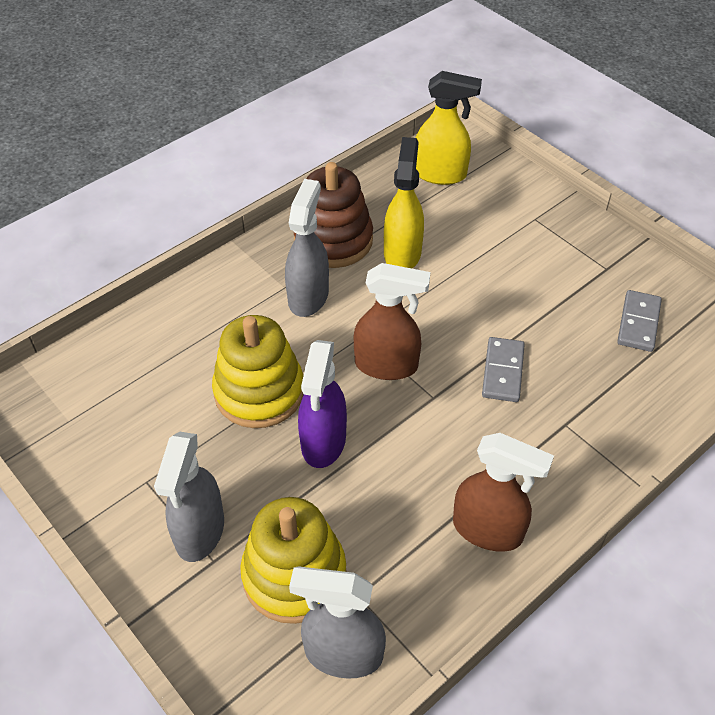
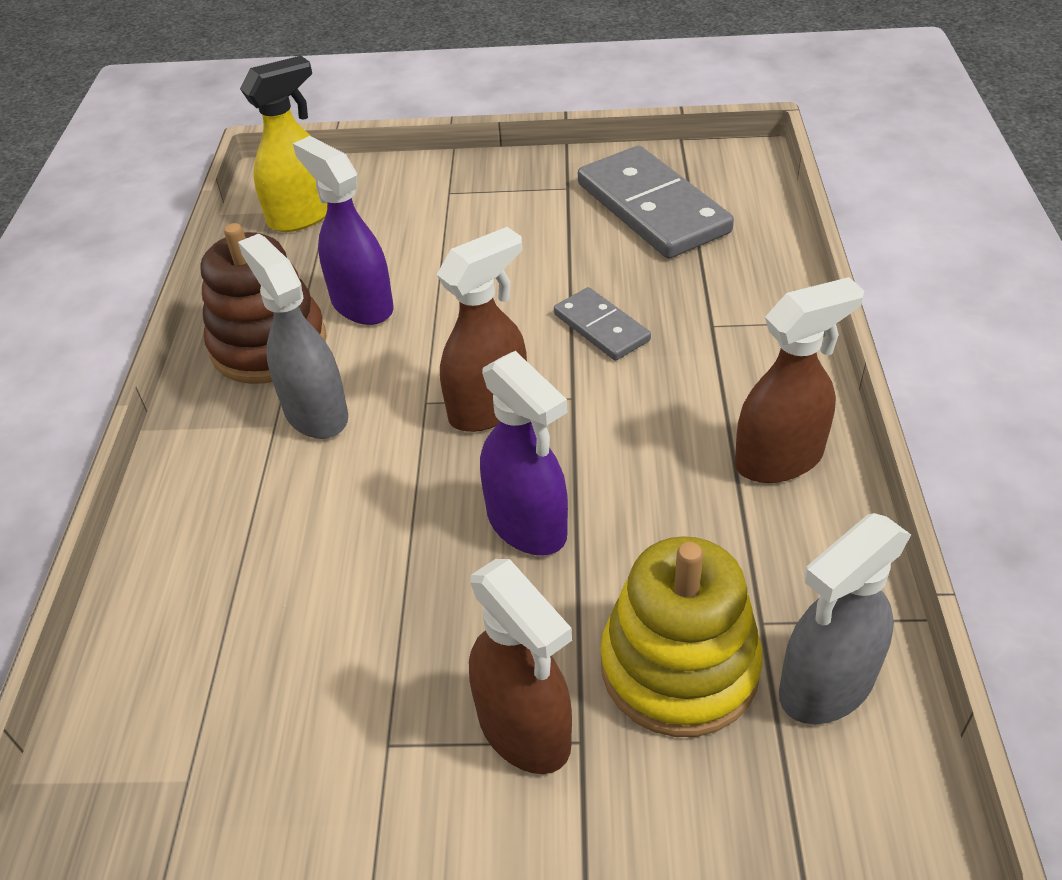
camera: 45 degrees left, 5 degrees down
grey spray bottle [154,432,224,562] -> brown spray bottle [469,559,572,774]
yellow stacking toy [212,315,304,428] -> none
yellow spray bottle [384,137,424,269] -> purple spray bottle [293,136,394,325]
grey domino [617,290,662,352] -> grey domino [578,146,734,259], size x1.88

